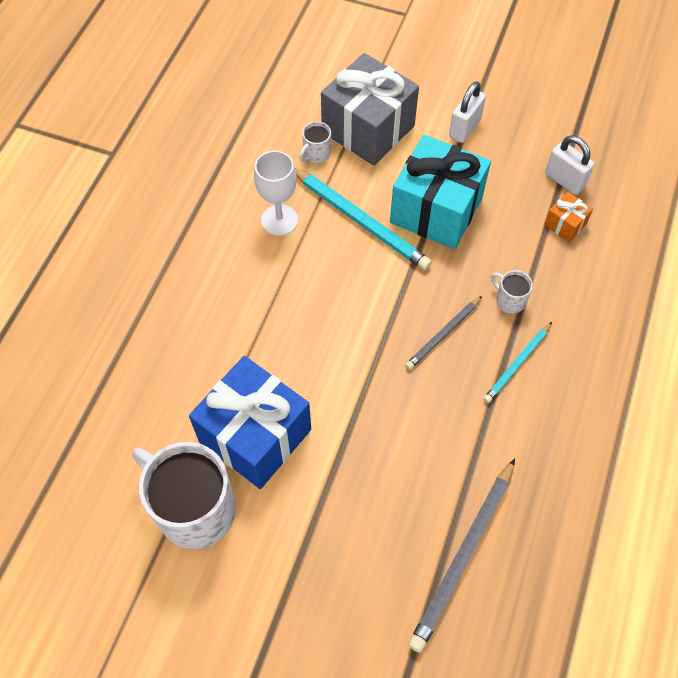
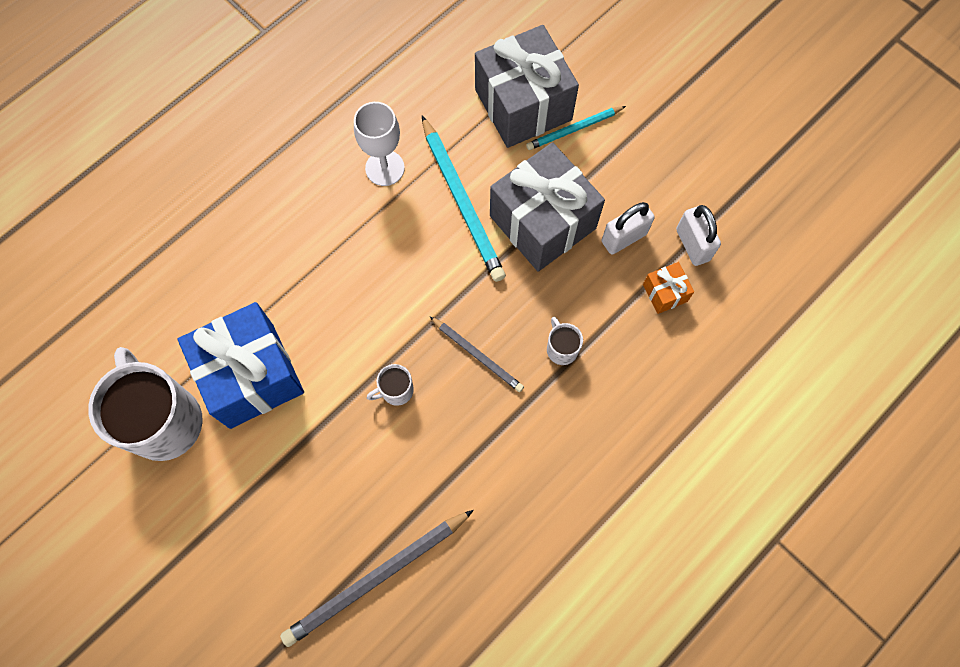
camera: 25 degrees right, 10 degrees up
white mug [299,121,331,163] -> white mug moved to [367,364,414,406]
turquoise gift [390,135,491,249] -> grey gift [490,142,605,272]
grey pencil [405,296,482,370] -> grey pencil turned 120 degrees counterclockwise [429,316,524,392]
white padlock [449,81,486,143] -> white padlock moved to [602,202,655,255]
turquoise pencil [483,322,552,403] -> turquoise pencil moved to [526,106,626,150]

